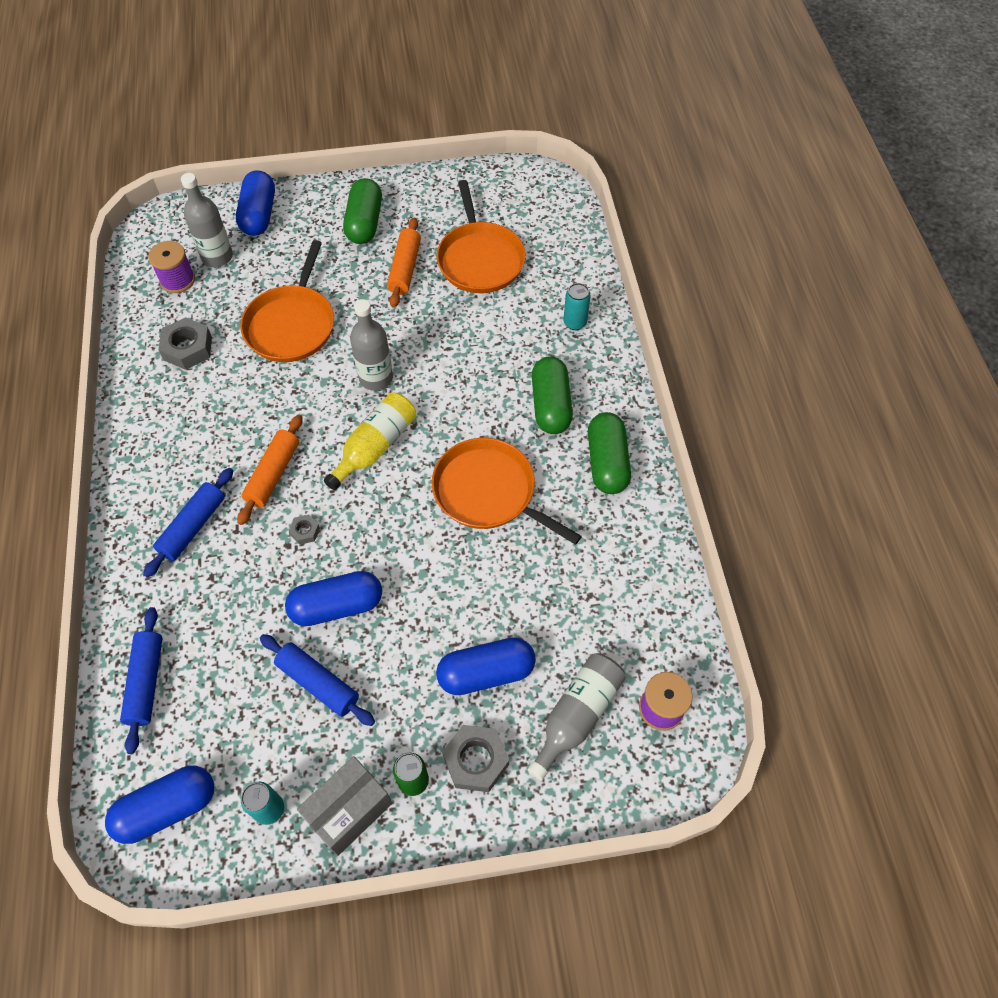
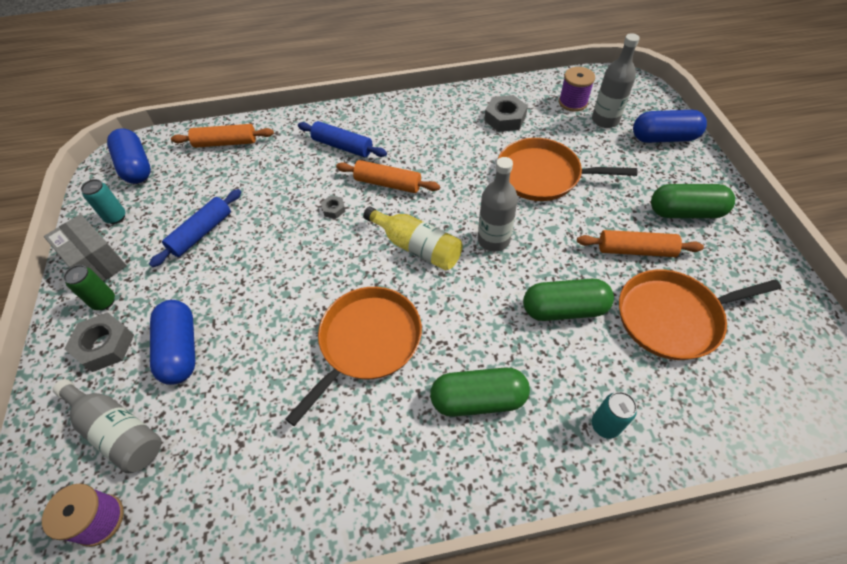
camera: 90 degrees right, 5 degrees down
blue rolling pin [120,607,162,754] -> orange rolling pin [171,124,274,148]
blue capsule [285,571,382,626] -> none
green capsule [588,412,631,494] -> green capsule moved to [523,279,614,321]

